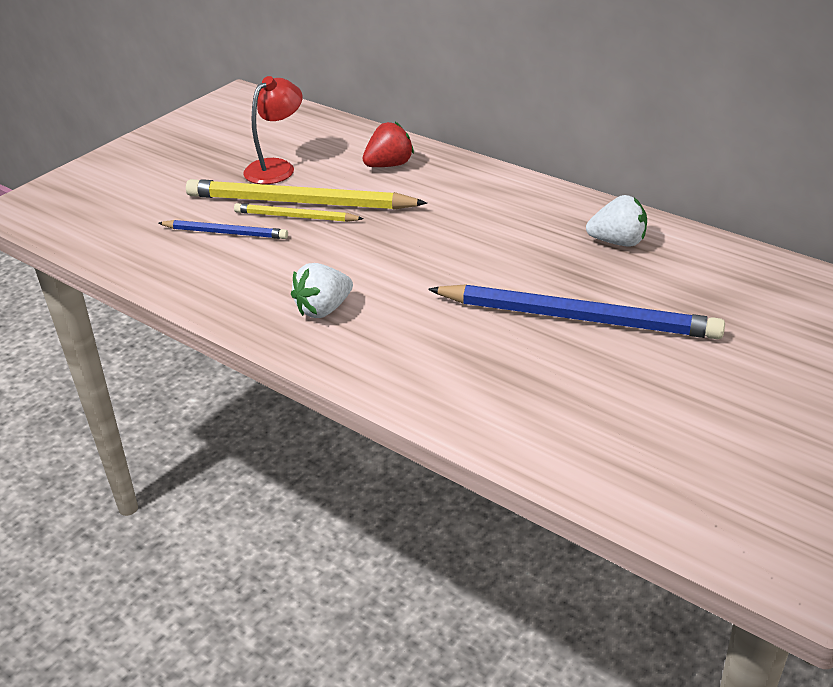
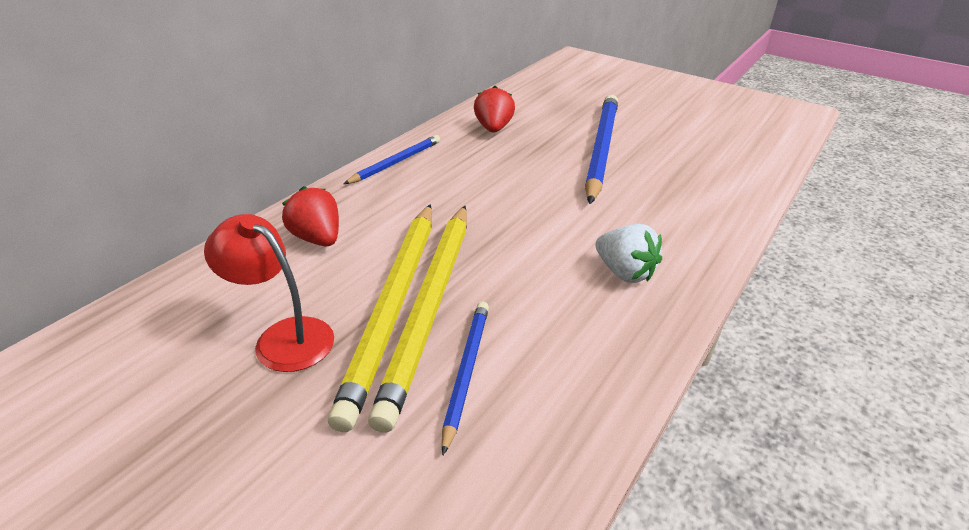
camera: 95 degrees left, 0 degrees up
yellow pencil [234,203,364,222] -> yellow pencil [368,206,467,433], size x1.87
white strawberry [586,195,647,247] -> red strawberry [474,86,515,133]
none -> blue pencil [344,135,440,184]

